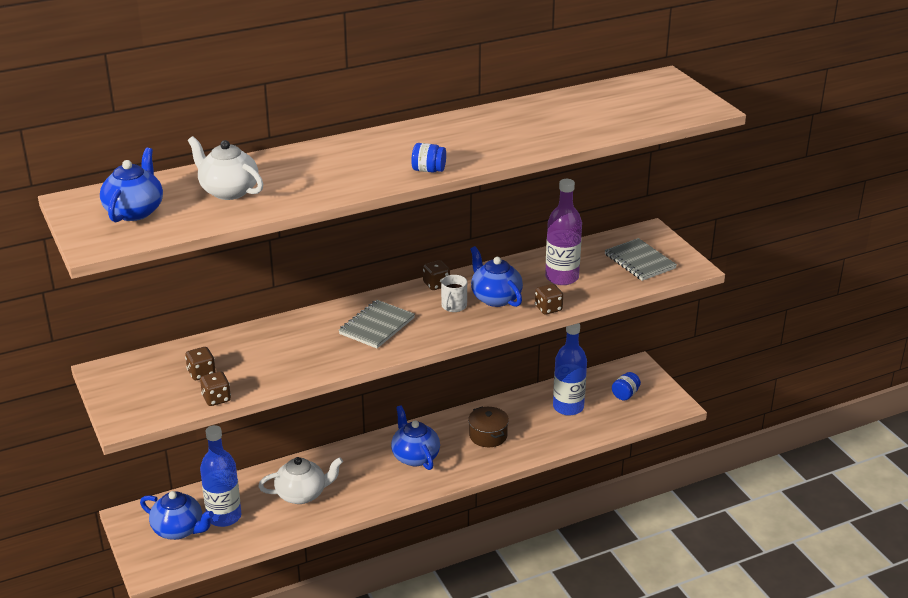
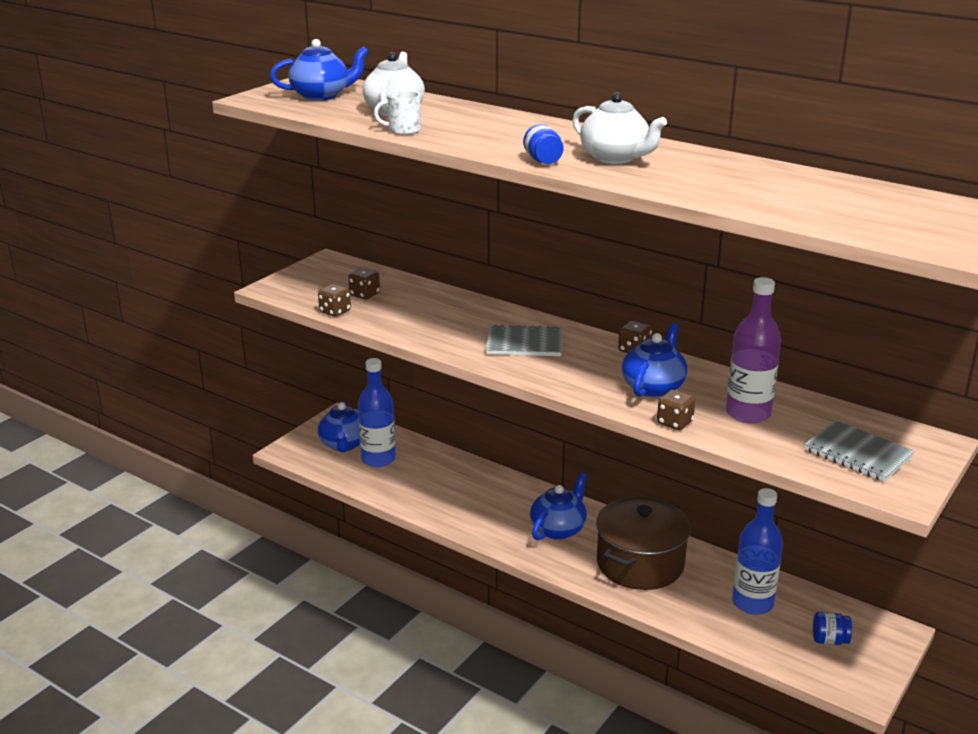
camera: 60 degrees right, 5 degrees down
white teapot [258,457,343,504] -> white teapot moved to [572,92,667,164]
white mug [441,275,467,312] -> white mug moved to [374,90,421,135]
brown pot [468,407,509,447] -> brown pot [596,496,691,590], size x1.86
grey notebook [604,238,677,281] -> grey notebook turned 75 degrees counterclockwise [804,420,915,482]

